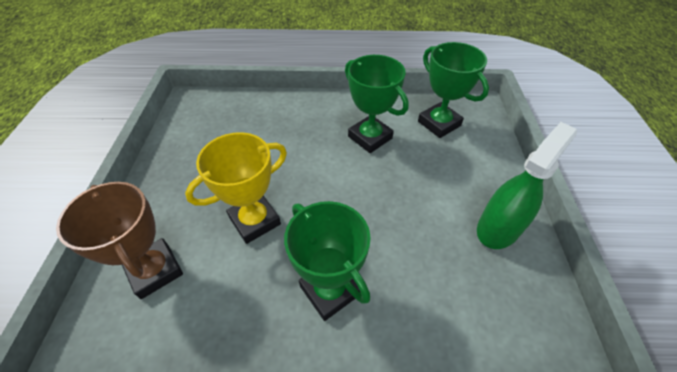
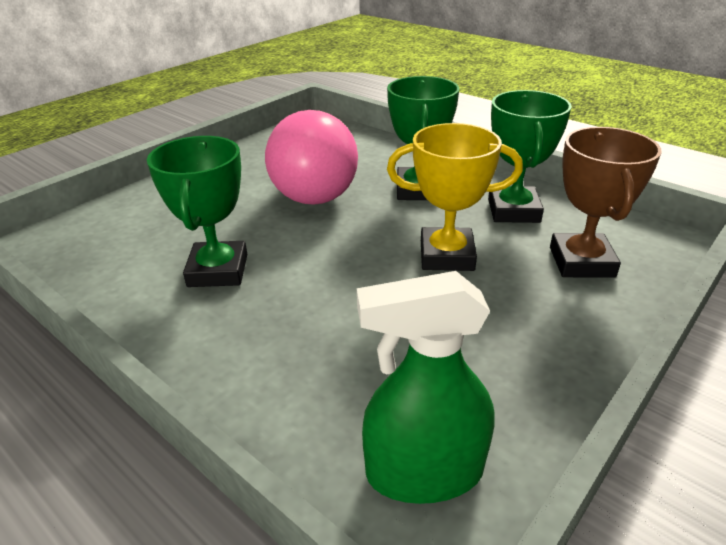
camera: 140 degrees left, 15 degrees down
green trophy [418,42,489,138] -> green trophy moved to [488,90,572,223]
green spray bottle [477,122,577,249] -> green spray bottle moved to [357,271,495,504]
none -> pink light bulb [265,110,358,205]

